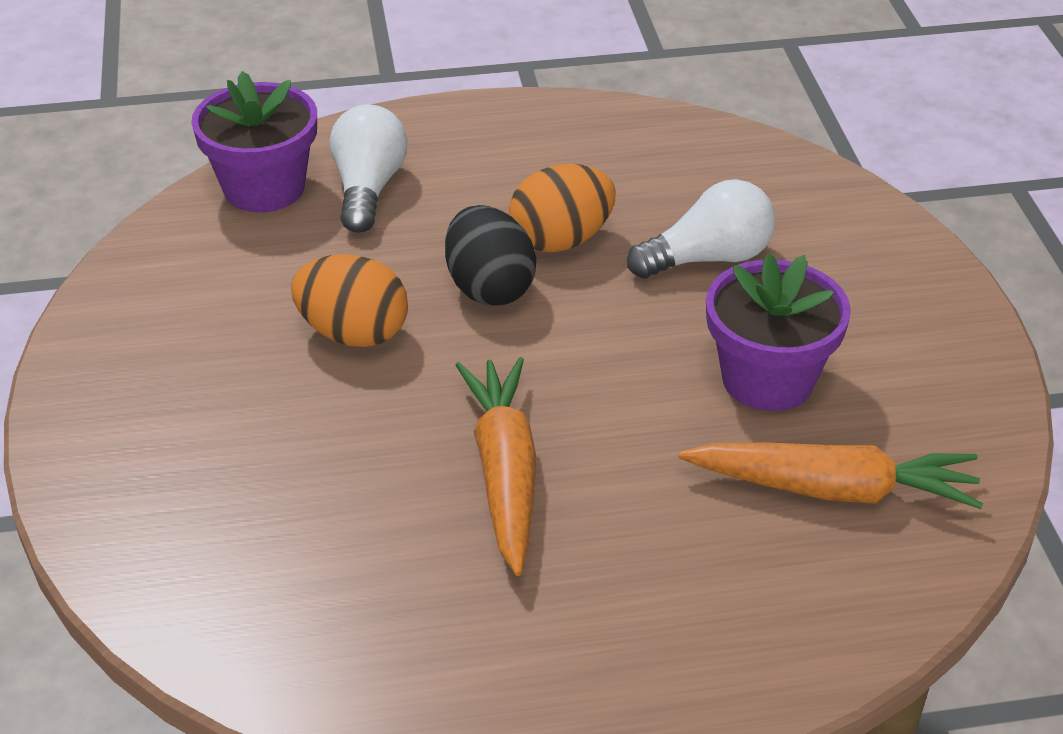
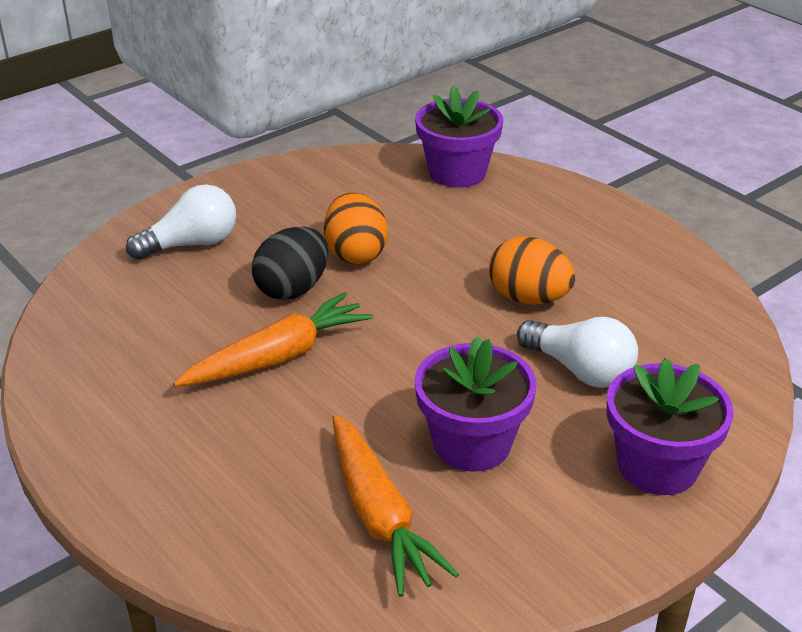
camera: 60 degrees right, 5 degrees down
white light bulb [330,104,407,233] -> white light bulb moved to [126,184,236,260]
black egg [445,205,536,306] -> black egg moved to [252,227,328,300]
none -> purple flower pot [607,358,734,495]

